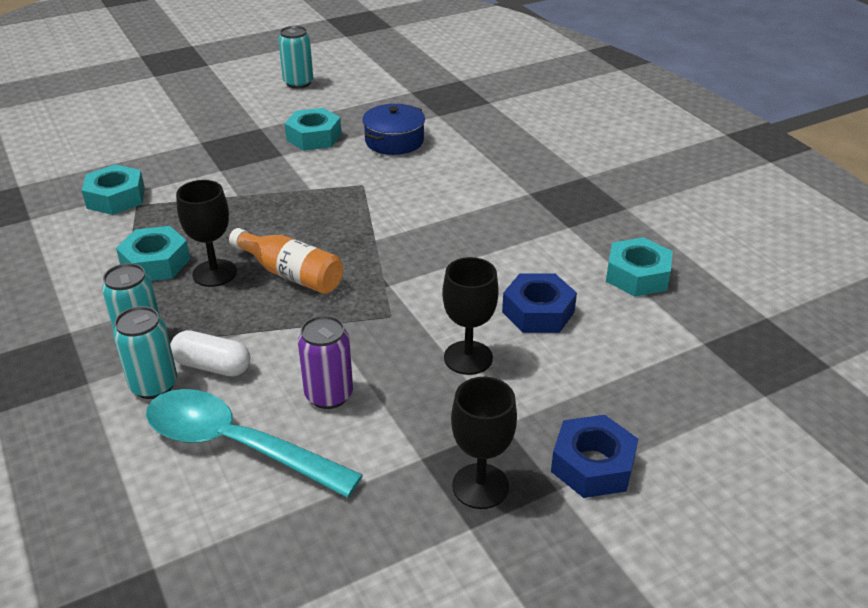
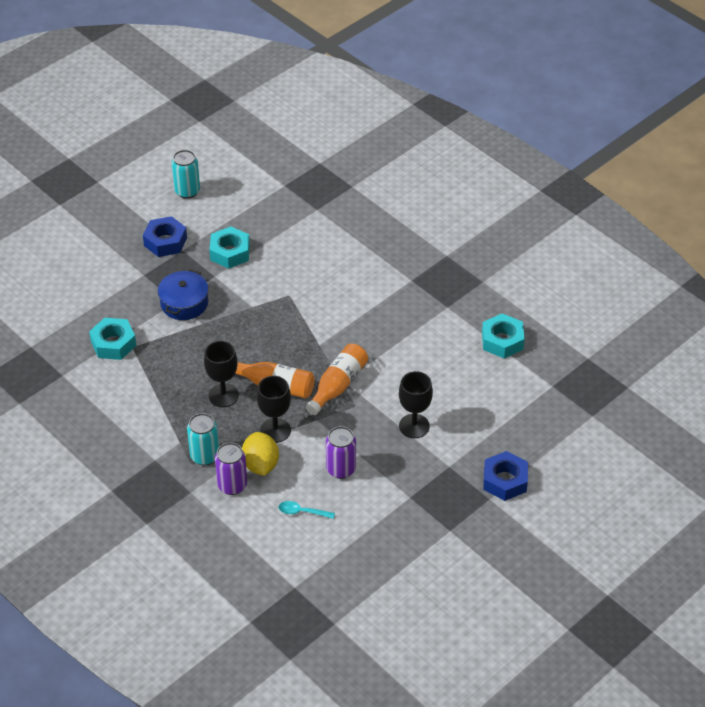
camera: 15 degrees left, 10 degrees up
turquoise can [113,306,177,399] -> purple can [215,442,247,495]
turquoise nut [116,226,190,281] -> none
turquoise spoon [146,389,363,498] -> turquoise spoon [279,501,335,519], size x0.41
white capsule [170,330,250,376] -> yellow lemon [242,432,279,476]
blue pot [362,104,425,155] -> blue pot moved to [158,269,208,320]
black goblet [451,377,517,509] -> black goblet moved to [257,376,291,443]
blue nut [502,274,577,333] -> blue nut moved to [143,216,187,257]
none -> orange bottle [306,344,368,415]

